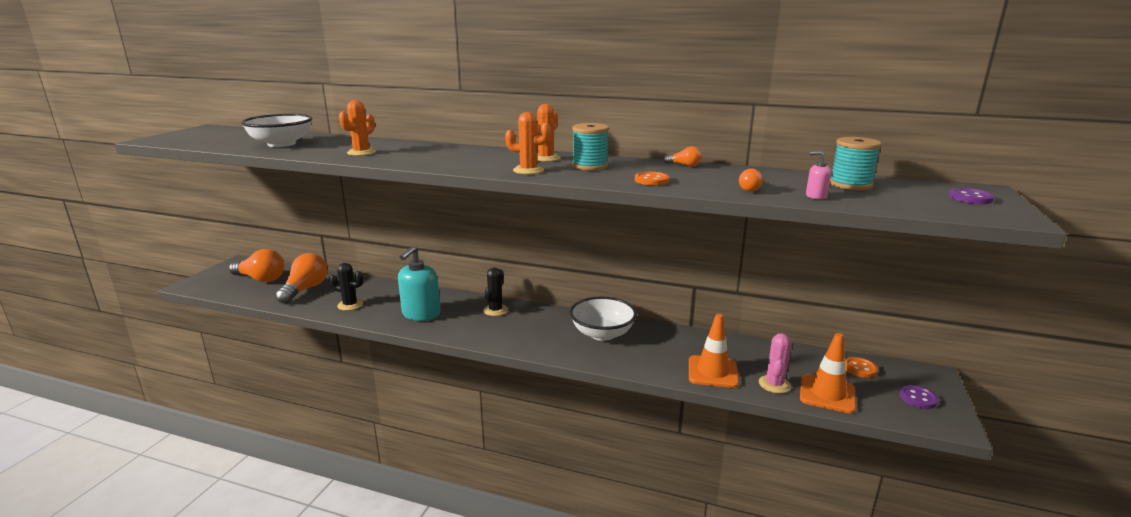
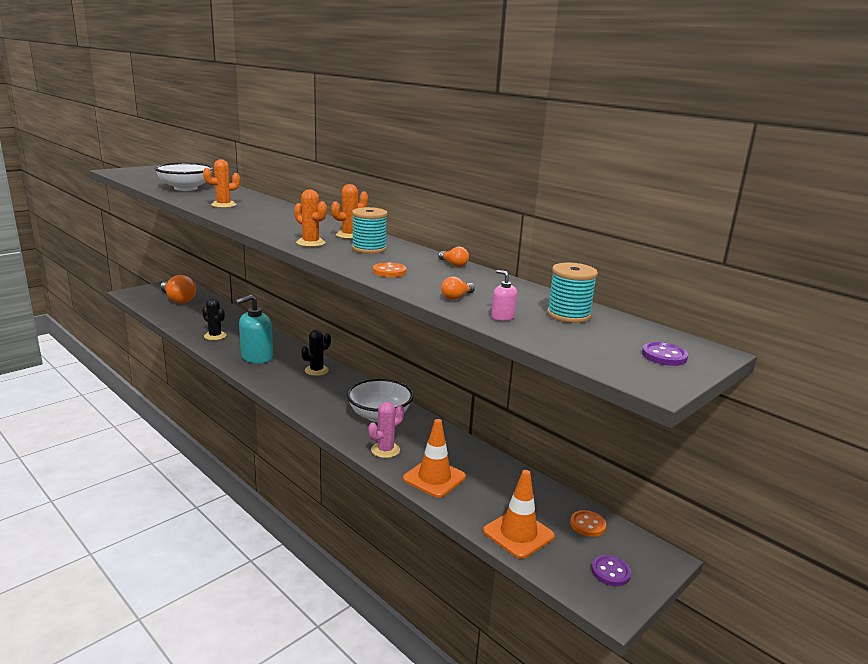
camera: 25 degrees right, 0 degrees up
orange light bulb [275,253,328,304] -> none
pink cactus [759,333,791,393] -> pink cactus moved to [368,402,404,458]

